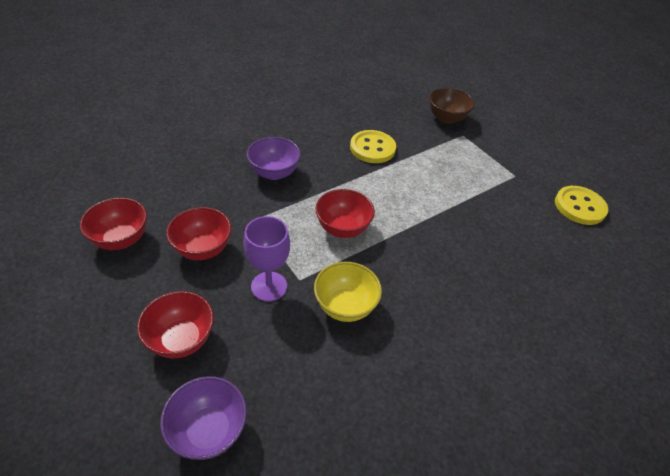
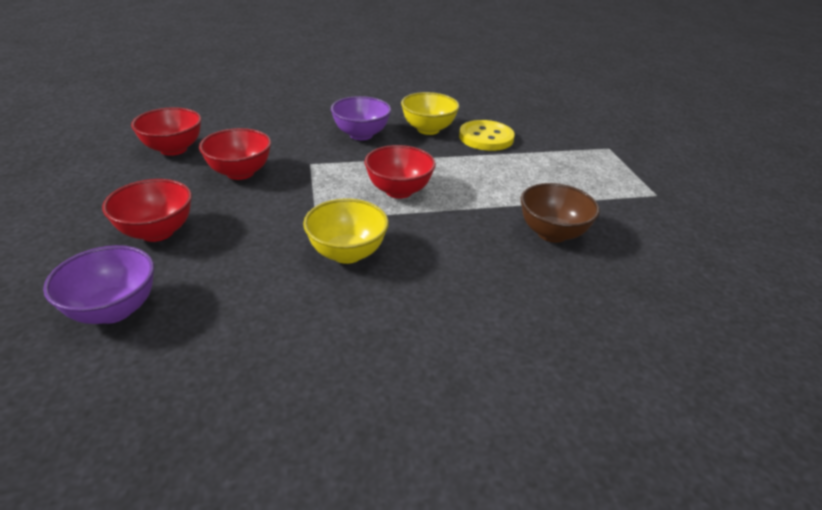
camera: 25 degrees right, 10 degrees down
purple goblet [243,216,290,302] -> none
brown bowl [429,88,475,124] -> brown bowl moved to [521,183,600,243]
yellow button [555,186,608,225] -> none
none -> yellow bowl [401,92,459,135]

